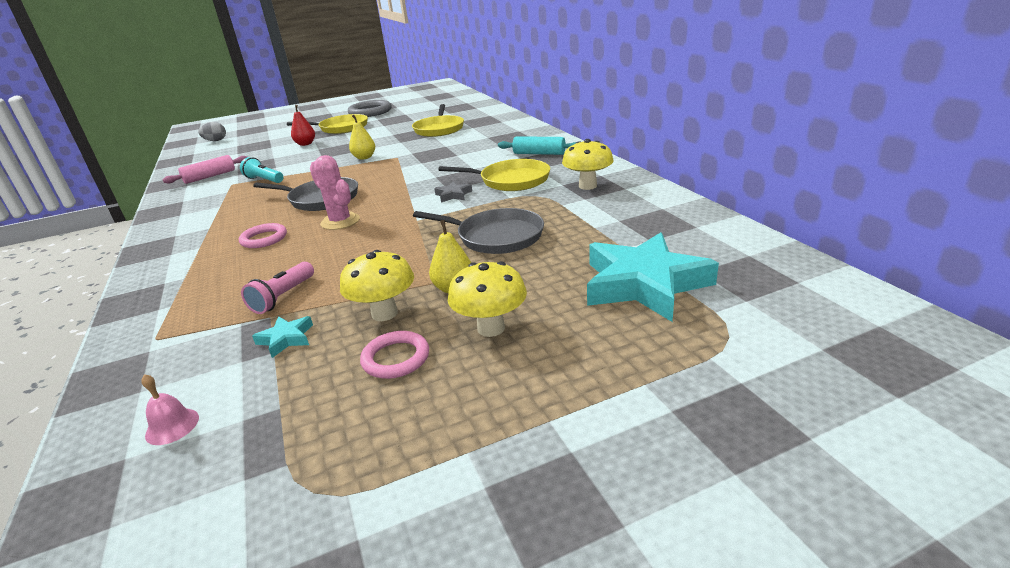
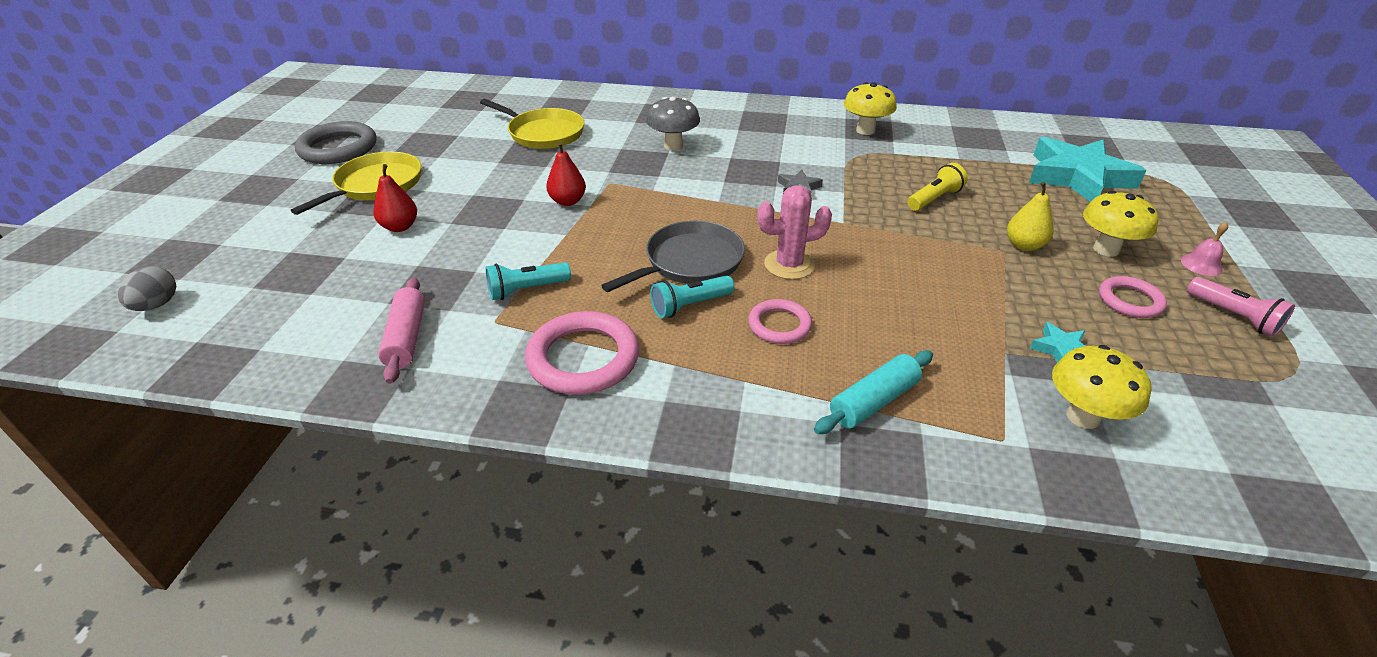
camera: 60 degrees left, 10 degrees up
pink bell [141,374,199,445] -> pink bell moved to [1181,222,1228,276]
pink flashlight [241,262,314,314] -> pink flashlight moved to [1187,277,1295,337]
yellow mushroom [340,250,414,321] -> yellow mushroom moved to [1052,345,1151,429]
yellow pear [349,114,375,160] -> red pear [546,142,586,206]
grey pan [413,208,544,254] -> yellow flashlight [907,163,968,211]
yellow pan [438,159,550,191] -> none
turquoise rolling pin [498,136,576,155] -> turquoise rolling pin moved to [814,350,933,434]
none -> pink ring [525,311,639,395]
none -> grey mushroom [646,96,700,151]
none -> turquoise flashlight [650,275,735,318]

